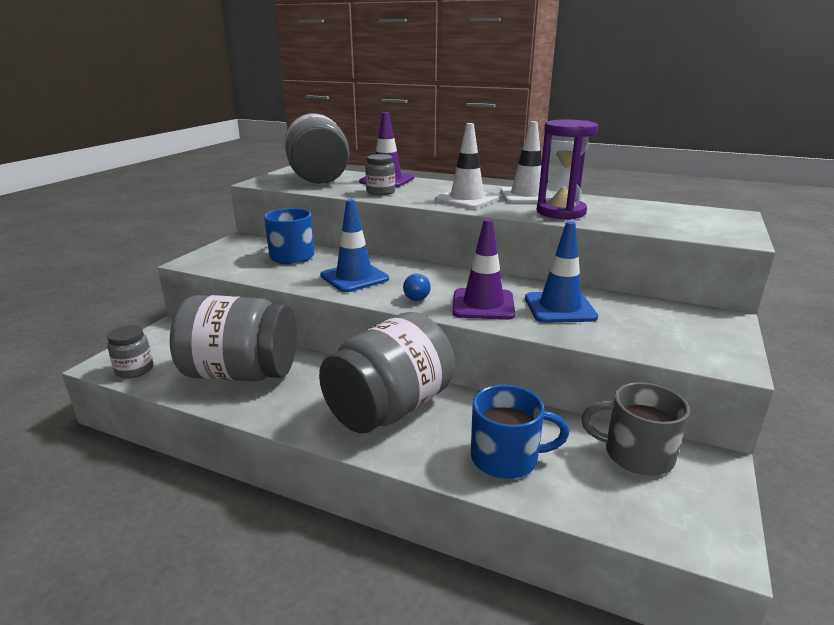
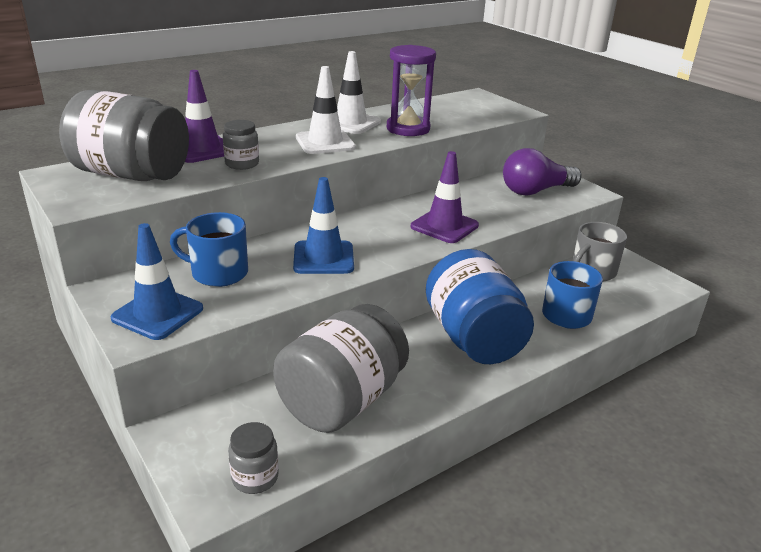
camera: 60 degrees left, 5 degrees up
grey jar [319,312,455,433] -> blue jar [426,249,534,364]
blue light bulb [403,274,431,301] -> none
blue traffic cone [525,221,598,323] -> blue traffic cone moved to [110,223,203,340]
none -> purple light bulb [503,148,581,196]

